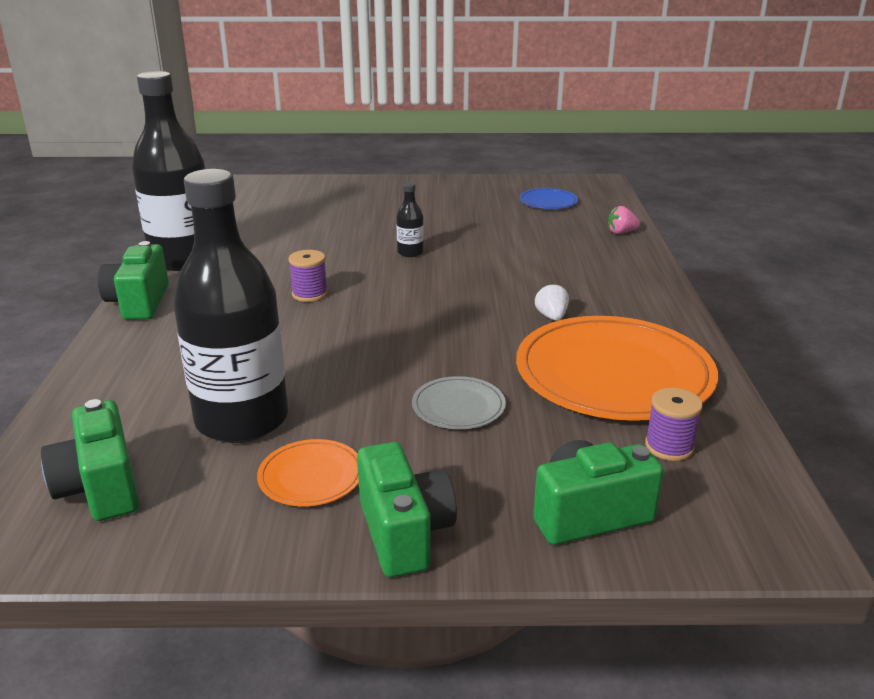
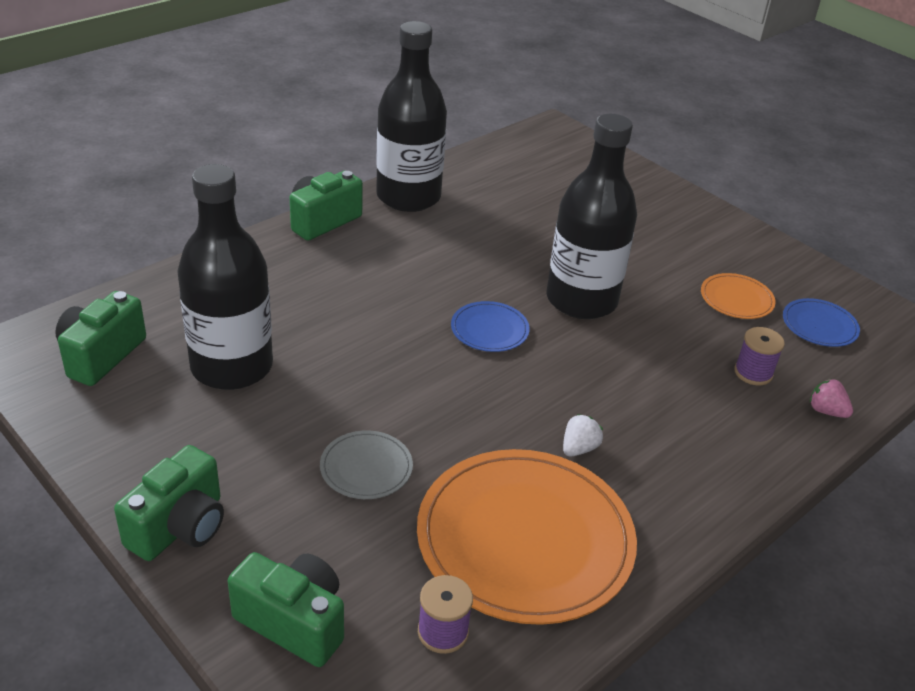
camera: 45 degrees right, 10 degrees up
orange plate [257,439,359,506] -> orange plate moved to [701,273,776,319]
purple spool [289,250,328,302] -> purple spool moved to [734,327,785,385]
black bottle [396,182,424,257] -> black bottle [547,114,637,319], size x2.48
none -> blue plate [451,301,530,352]

